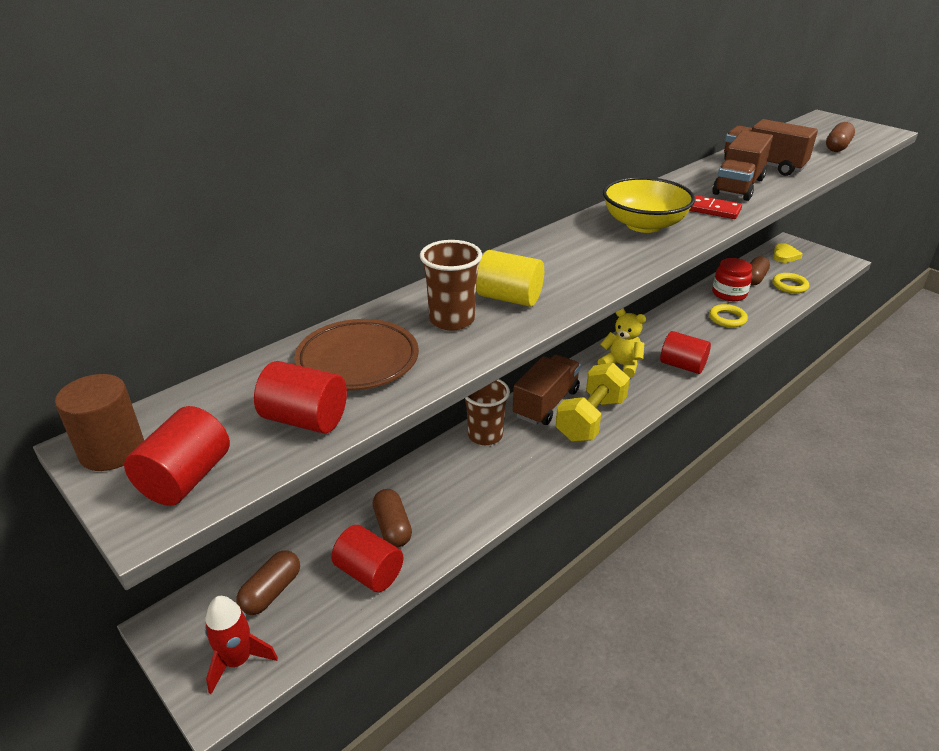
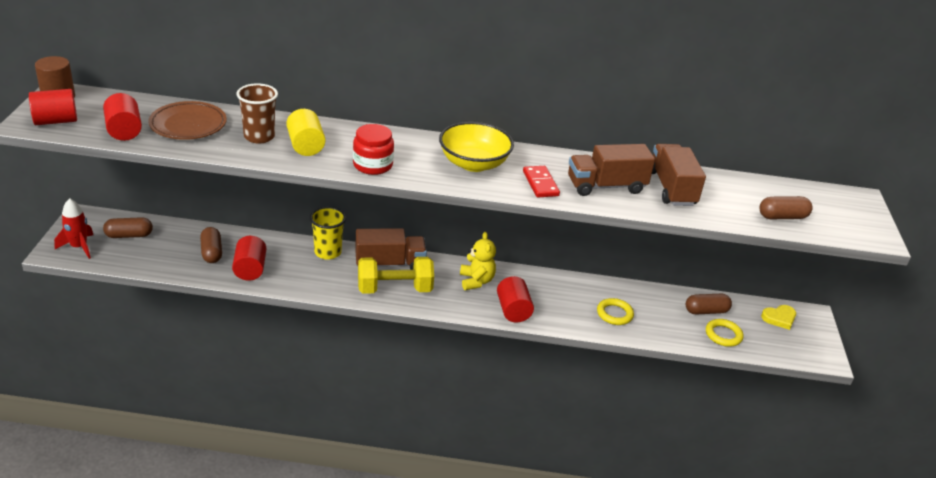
camera: 45 degrees right, 0 degrees up
red cylinder [331,525,403,592] -> red cylinder moved to [232,236,266,281]
brown capsule [373,489,412,547] -> brown capsule turned 45 degrees counterclockwise [200,227,222,263]
brown cup [465,379,510,445] -> yellow cup [310,207,346,259]
red jar [712,258,752,301] -> red jar moved to [353,124,394,175]

